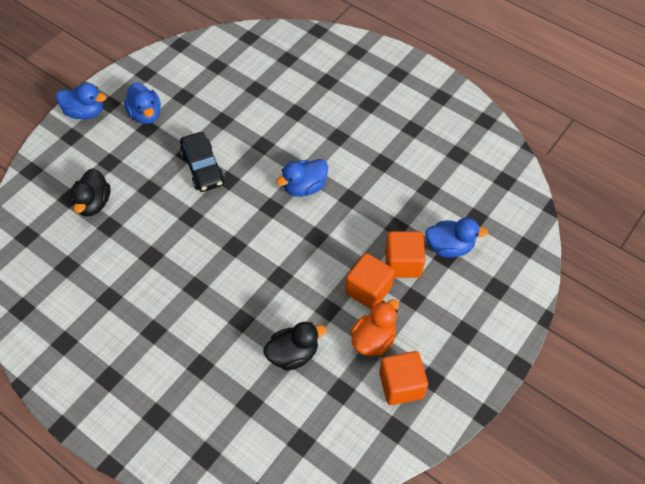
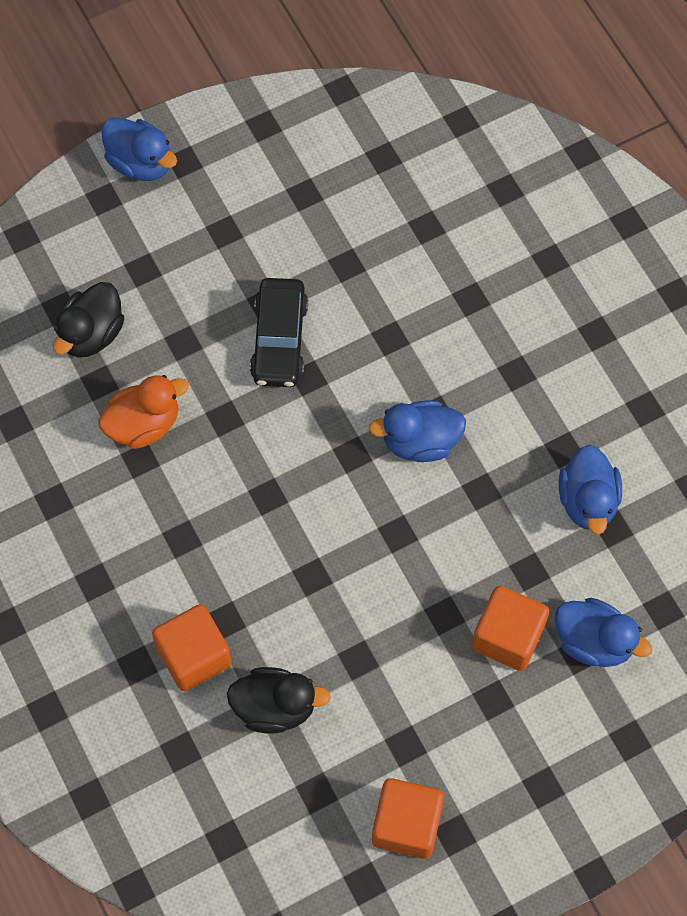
camera: 25 degrees right, 10 degrees up
blue duck [124,83,161,124] -> blue duck moved to [559,445,622,534]
orange cube [345,253,395,309] -> orange cube moved to [152,604,232,691]
orange duck [350,299,399,356] -> orange duck moved to [98,375,189,449]

